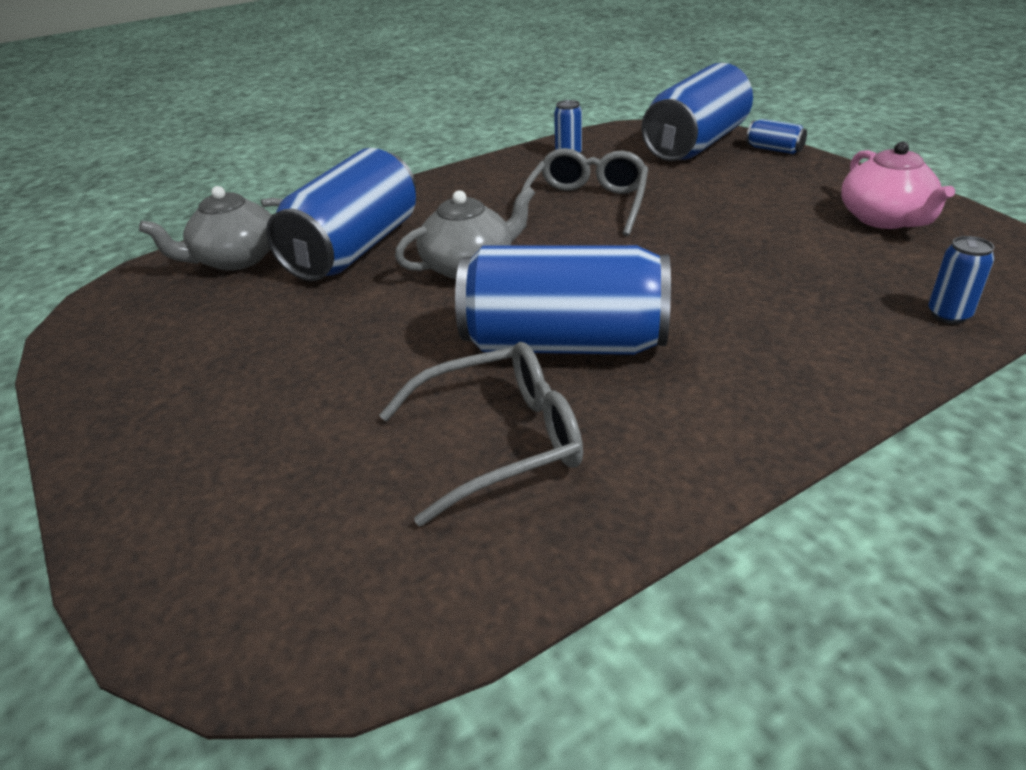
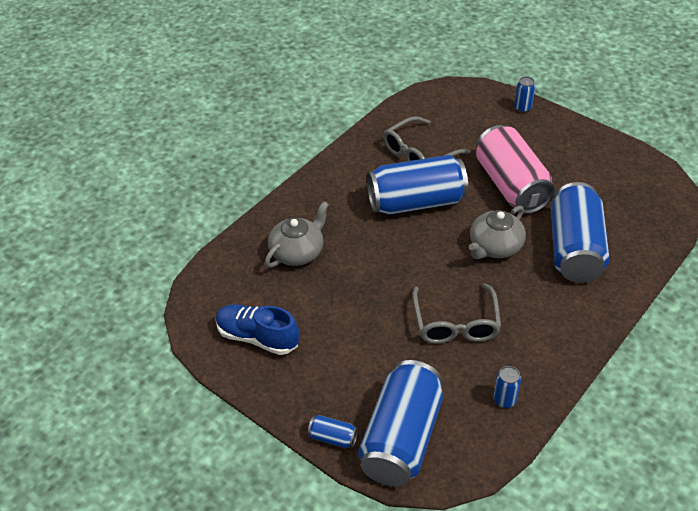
camera: 160 degrees right, 10 degrees up
grey teapot [139,186,283,271] -> grey teapot moved to [265,201,329,268]
pink teapot [841,142,955,229] -> blue shoe [215,304,299,355]
blue can [928,236,995,324] -> blue can moved to [514,77,535,113]
none -> pink can [476,125,555,214]

